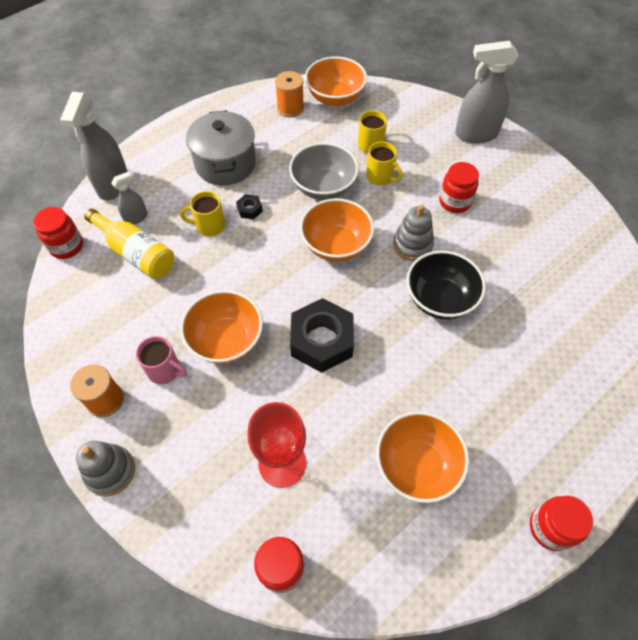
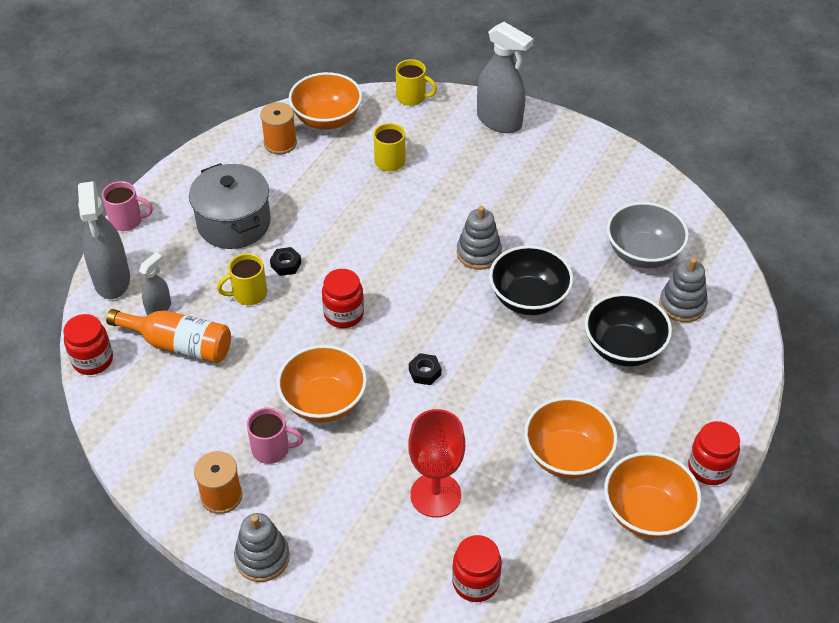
camera: 20 degrees left, 10 degrees down
yellow bottle [84,209,174,279] -> orange bottle [106,309,231,363]
grey bowl [289,143,359,200] -> grey bowl moved to [607,202,689,268]
black nut [290,298,354,373] -> black nut [409,353,441,385], size x0.43
orange bowl [300,198,374,262] -> orange bowl moved to [604,452,701,539]
yellow mug [366,142,403,186] -> yellow mug moved to [396,59,437,106]
red jar [439,162,479,213] -> red jar moved to [322,269,364,328]
grey spray bottle [455,41,519,143] -> grey spray bottle turned 120 degrees counterclockwise [477,22,533,133]
none -> pink mug [102,181,153,231]
none -> black bowl [585,293,672,366]
none -> grey stacking toy [659,258,708,322]

